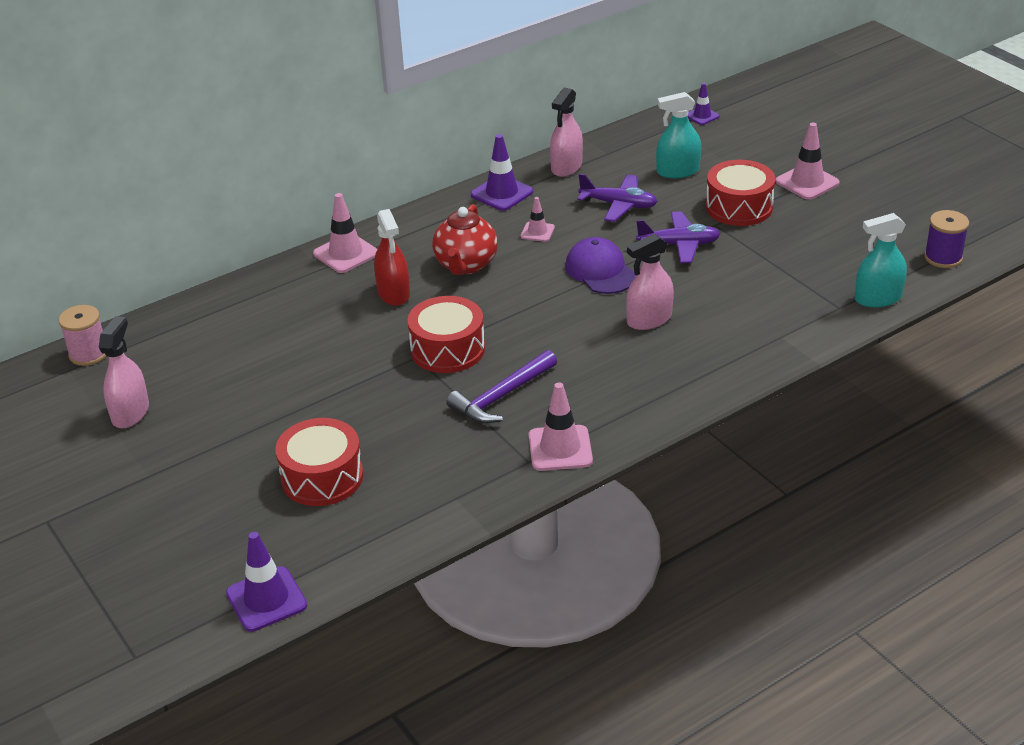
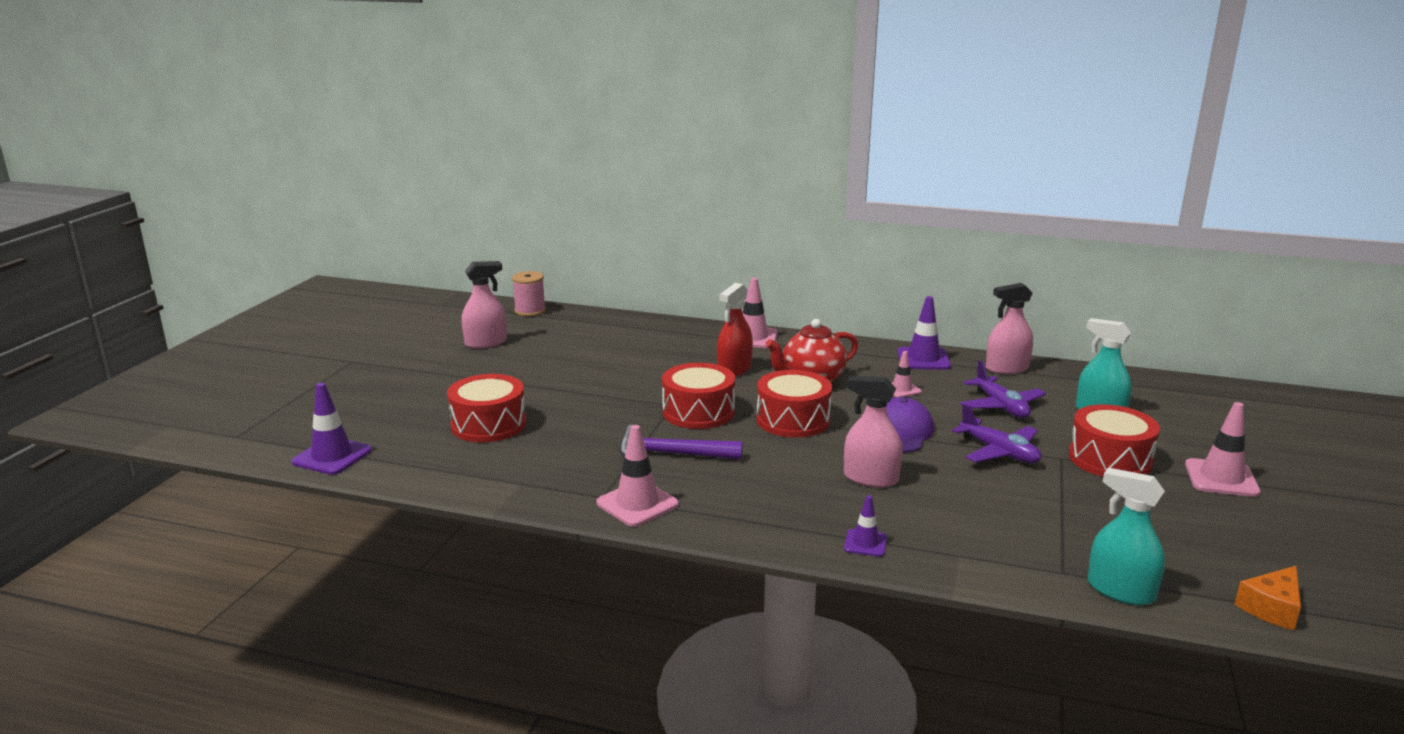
camera: 50 degrees right, 15 degrees down
purple traffic cone [688,83,720,125] -> purple traffic cone moved to [844,495,887,557]
purple spool [924,210,969,268] -> orange cheese [1235,566,1301,630]
none -> red drum [756,370,832,438]

